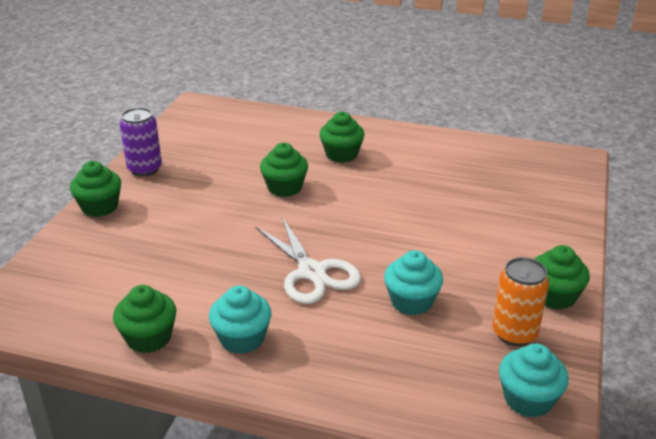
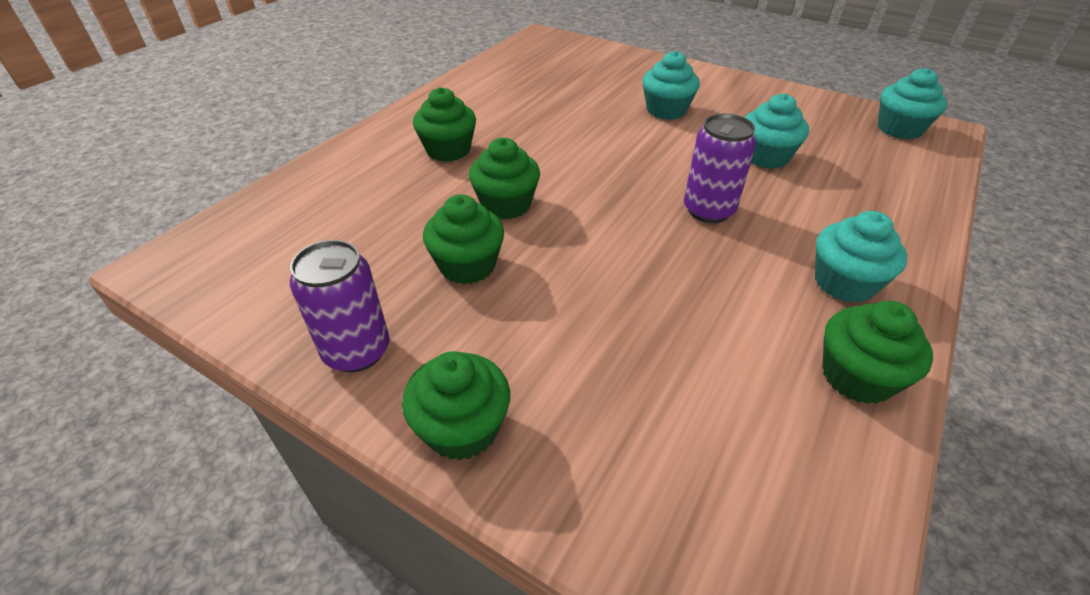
camera: 75 degrees left, 10 degrees up
white scissors [255,217,361,304] -> purple can [684,114,756,223]
orange can [492,257,549,346] -> none
green cupcake [534,245,590,310] -> green cupcake moved to [423,194,504,284]
none -> turquoise cupcake [642,51,700,120]

